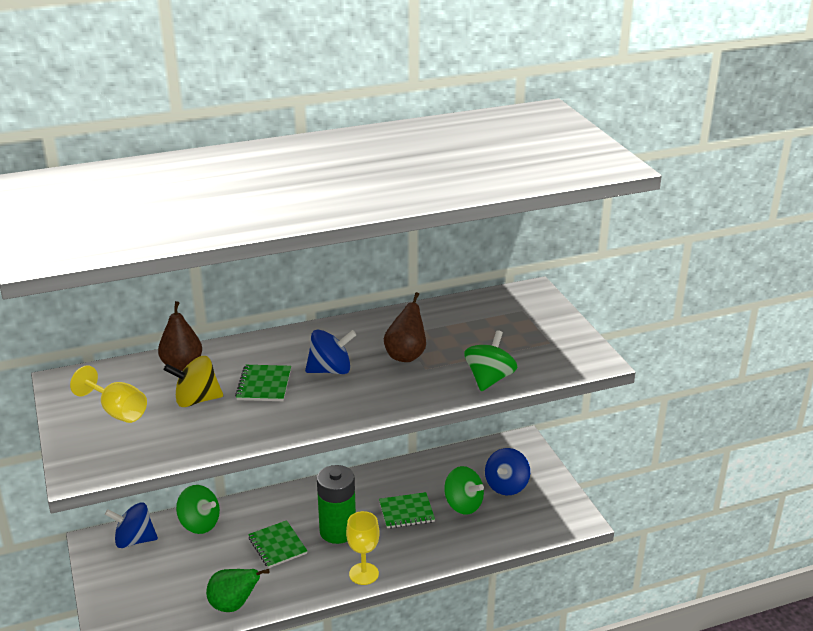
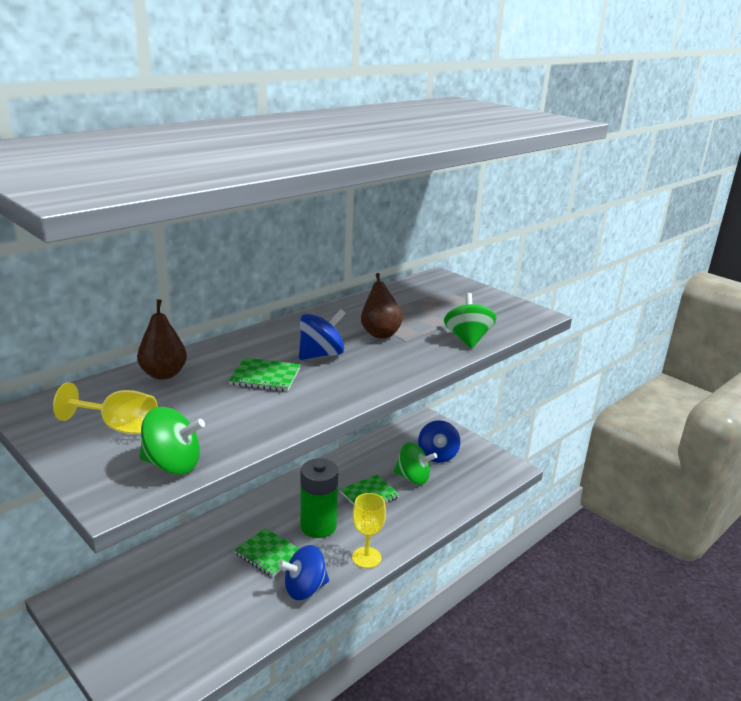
camera: 25 degrees left, 5 degrees down
blue spinning top [105,502,158,548] -> blue spinning top moved to [278,545,329,600]
yellow spinning top [164,356,223,407] -> none
green spinning top [176,485,220,534] -> green spinning top moved to [139,407,205,475]
green pear [206,569,270,612] -> none
green notebook [235,365,291,401] -> green notebook turned 60 degrees counterclockwise [229,358,301,391]

